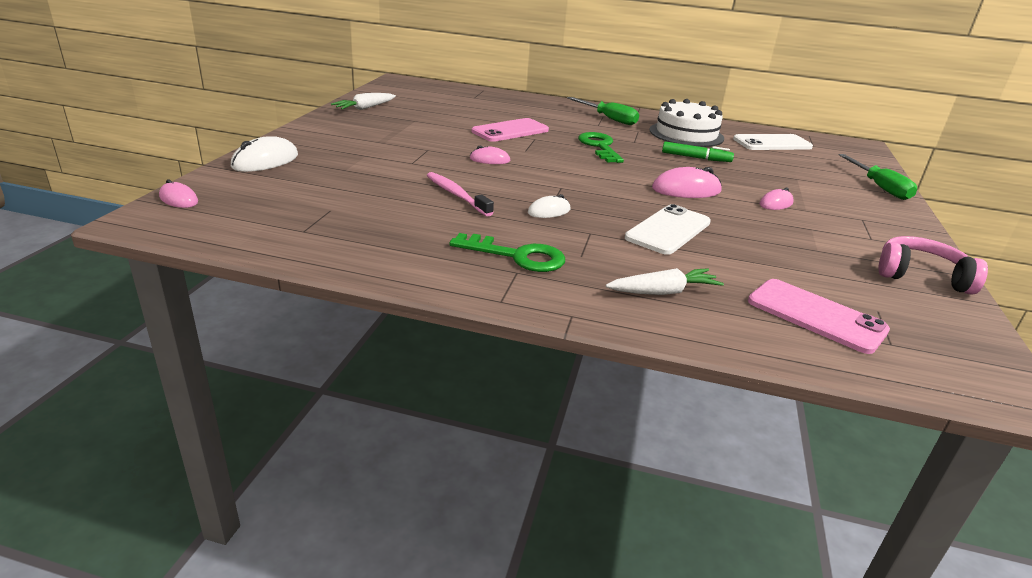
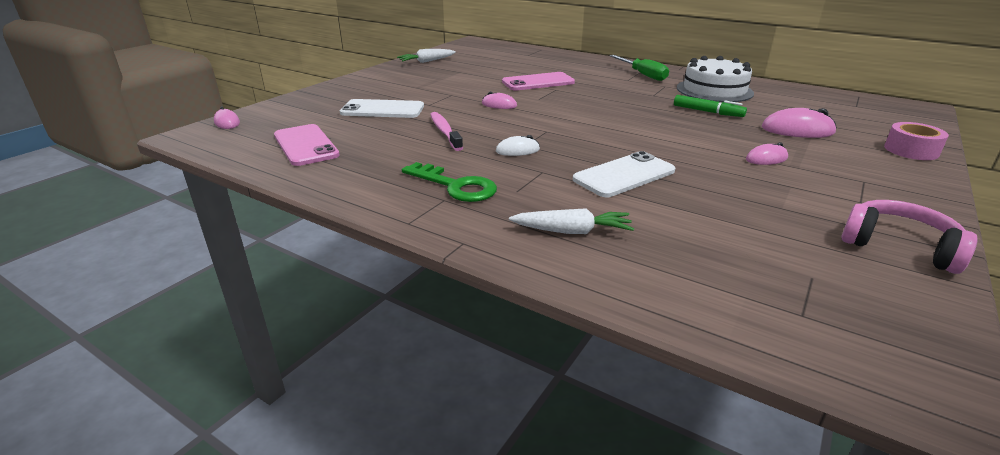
camera: 20 degrees right, 0 degrees up
white mouse [231,136,298,172] -> none
green key [578,132,624,163] -> none
pink mouse [652,167,722,198] -> pink mouse moved to [762,108,837,138]
white phone [733,134,813,150] -> white phone moved to [340,99,424,118]
pink phone [748,279,890,354] -> pink phone moved to [274,124,340,166]
green screwdriver [838,154,917,200] -> pink tape [884,122,949,160]

